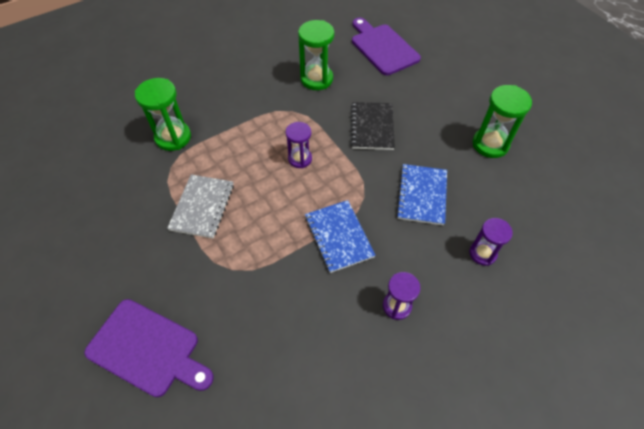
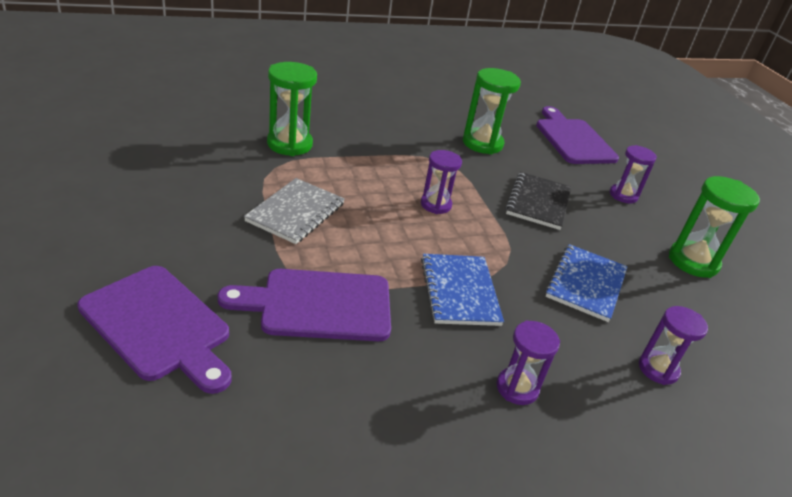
camera: 10 degrees right, 20 degrees down
none -> purple cutting board [218,269,391,341]
none -> purple hourglass [610,145,657,203]

